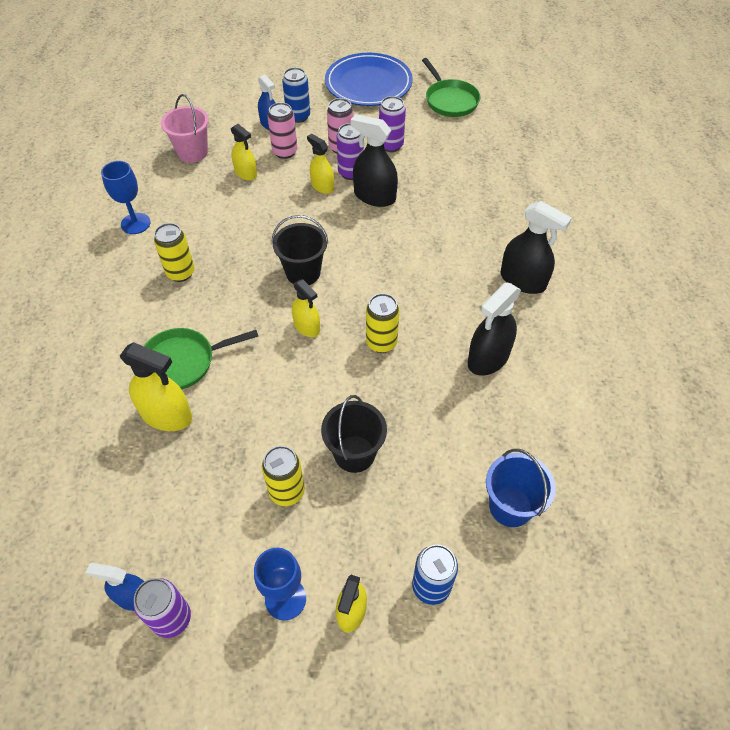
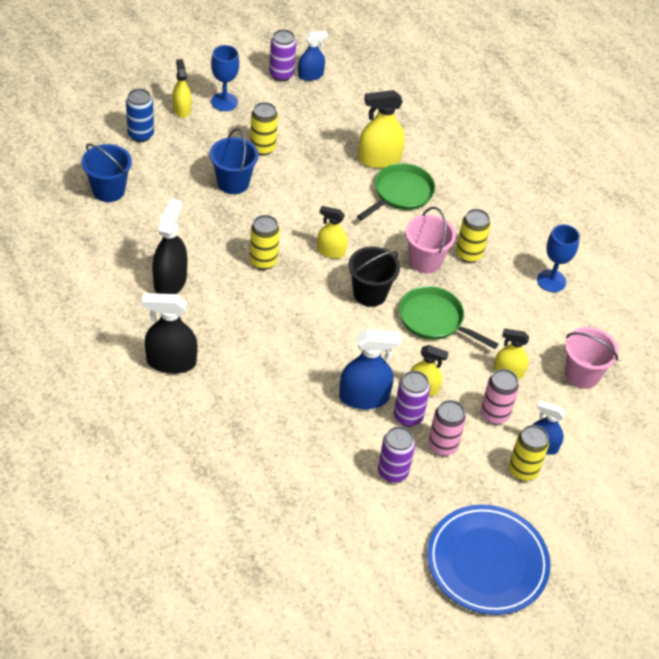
camera: 145 degrees right, 5 degrees down
blue can [282,67,310,123] -> yellow can [509,425,549,481]
black bucket [321,395,387,473] -> blue bucket [210,129,259,194]
black spray bottle [351,114,398,207] -> blue spray bottle [339,329,401,410]
green pan [422,58,481,117] -> green pan moved to [399,286,499,349]
none -> pink bucket [406,207,456,274]

